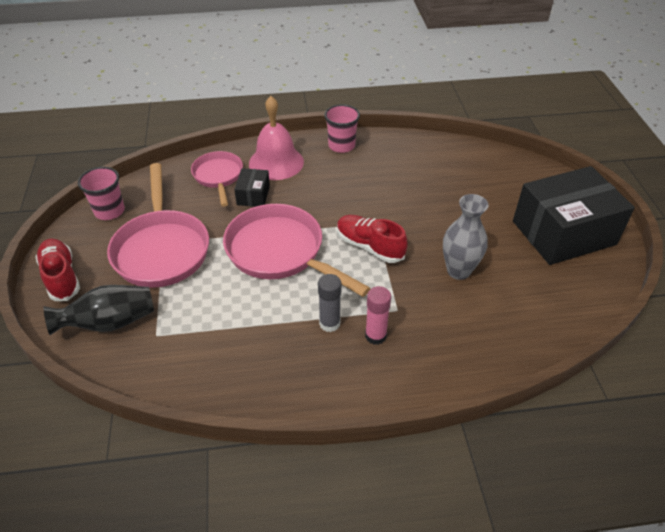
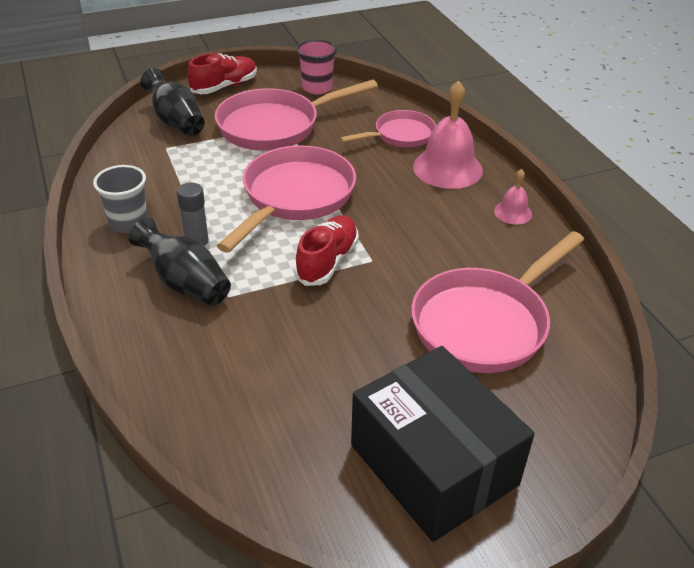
camera: 75 degrees right, 5 degrees down
black box [234,168,270,207] -> none
pink cup [324,104,360,153] -> pink bell [494,169,532,225]
pink glue stick [365,286,391,345] -> black vase [129,218,231,306]
grey vase [443,194,489,280] -> none
none -> grey cup [93,165,148,233]
none -> pink pan [411,231,584,373]

